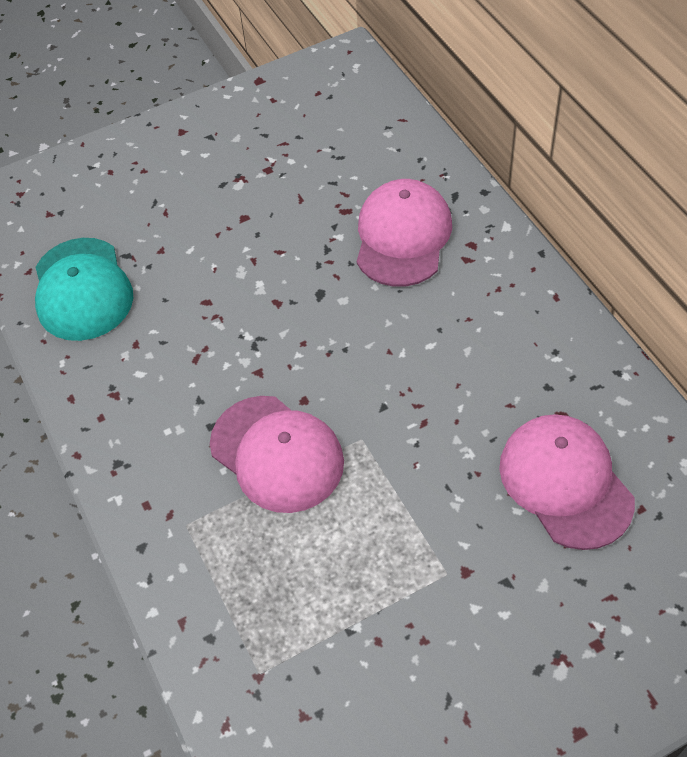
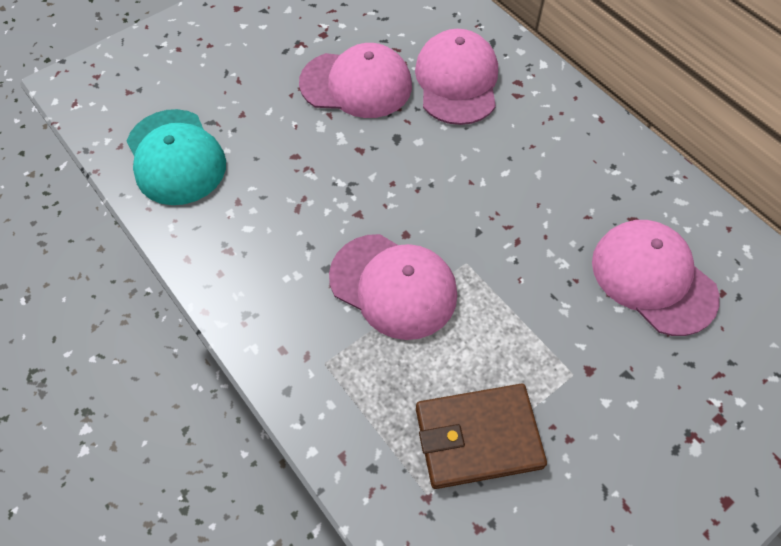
camera: 15 degrees left, 5 degrees up
none -> pink cap [299,43,412,118]
none -> brown wallet [416,384,547,489]

